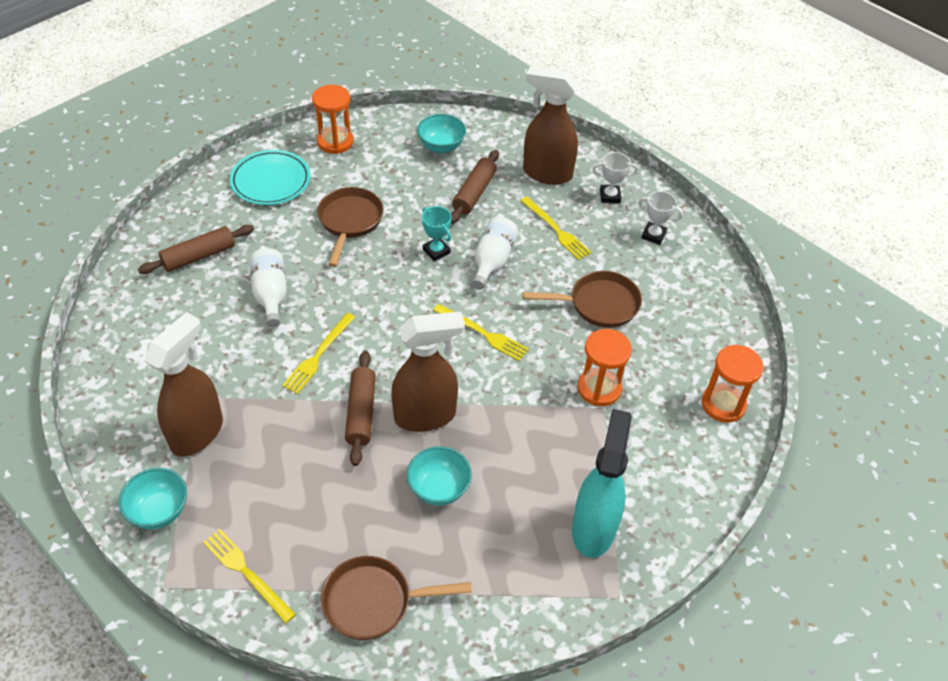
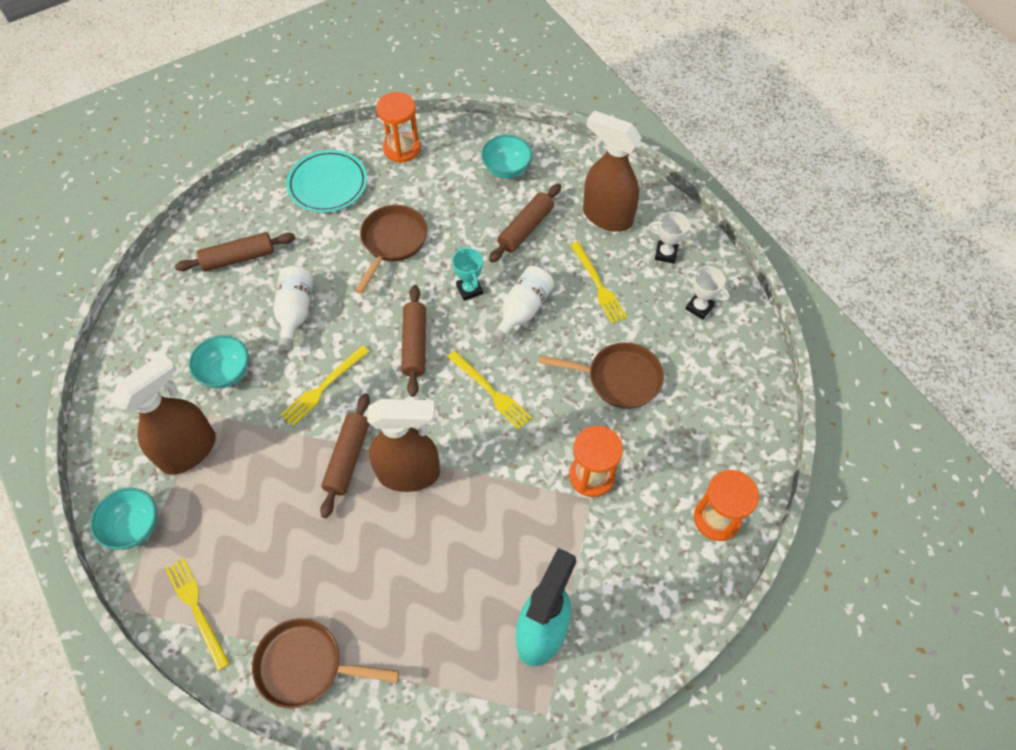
camera: 15 degrees right, 10 degrees up
turquoise bowl [407,446,472,506] -> turquoise bowl moved to [189,335,249,388]
none -> brown rolling pin [401,285,426,397]

